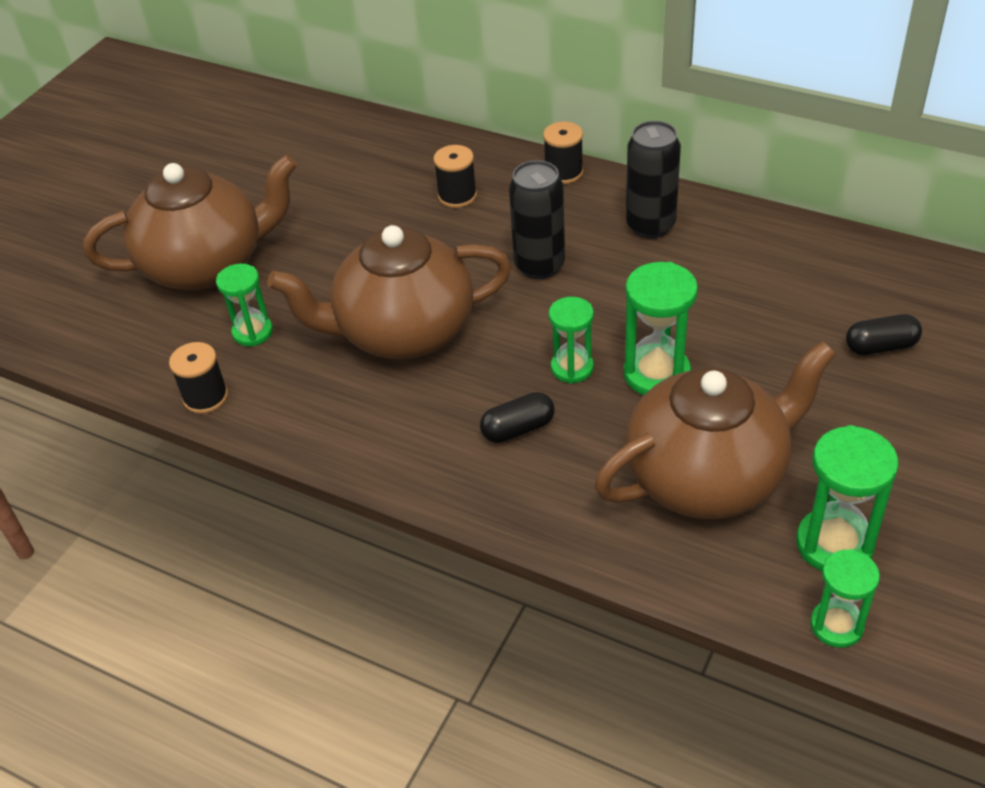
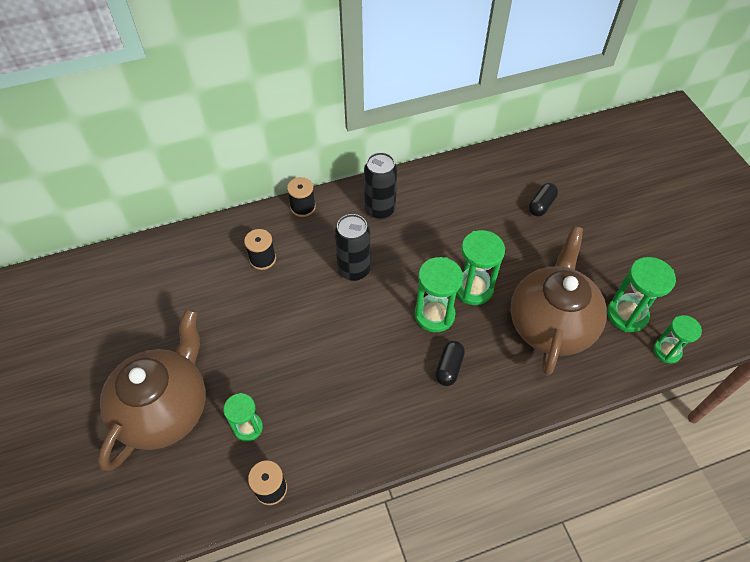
camera: 50 degrees left, 10 degrees up
brown teapot [267,225,511,359] -> none
green hourglass [549,297,594,384] -> green hourglass [415,257,463,332], size x1.53

